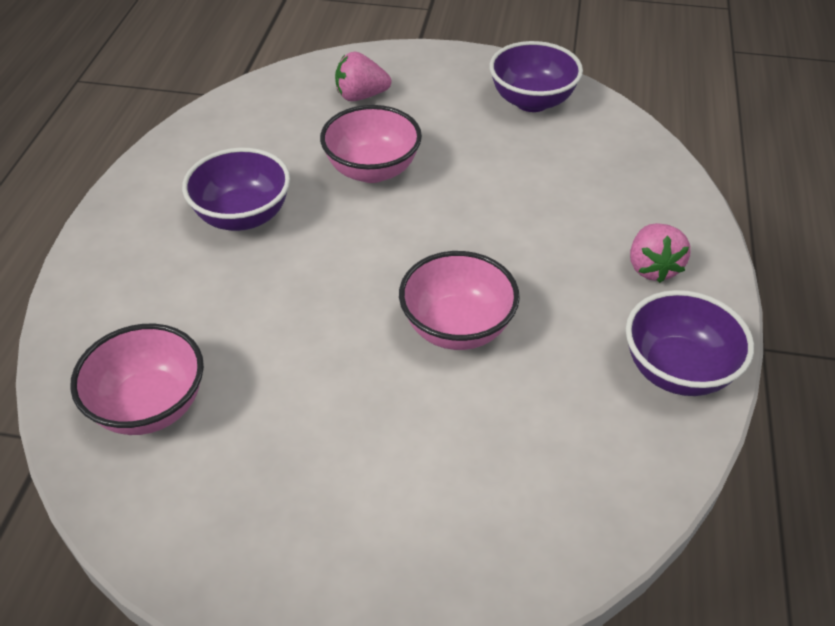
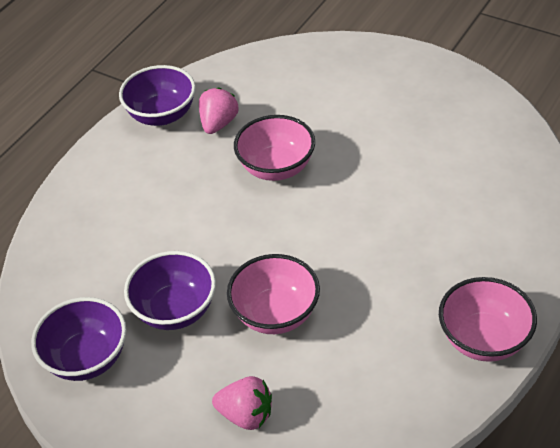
camera: 155 degrees left, 0 degrees up
pink bowl [70,324,204,435] -> pink bowl moved to [439,277,537,362]
purple bowl [182,148,290,231] -> purple bowl moved to [124,251,216,330]
pink strawberry [630,223,690,283] -> pink strawberry moved to [199,87,239,134]

